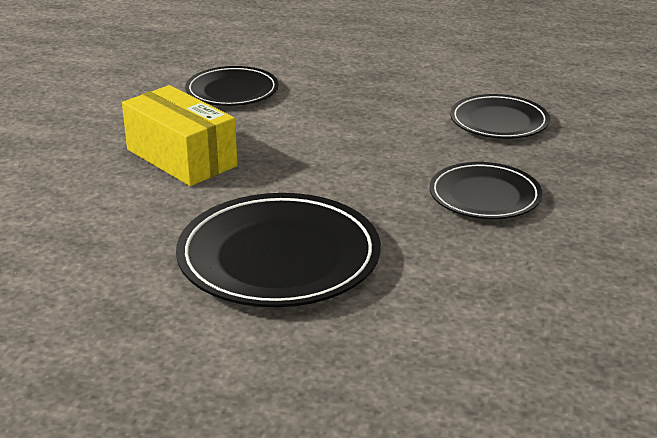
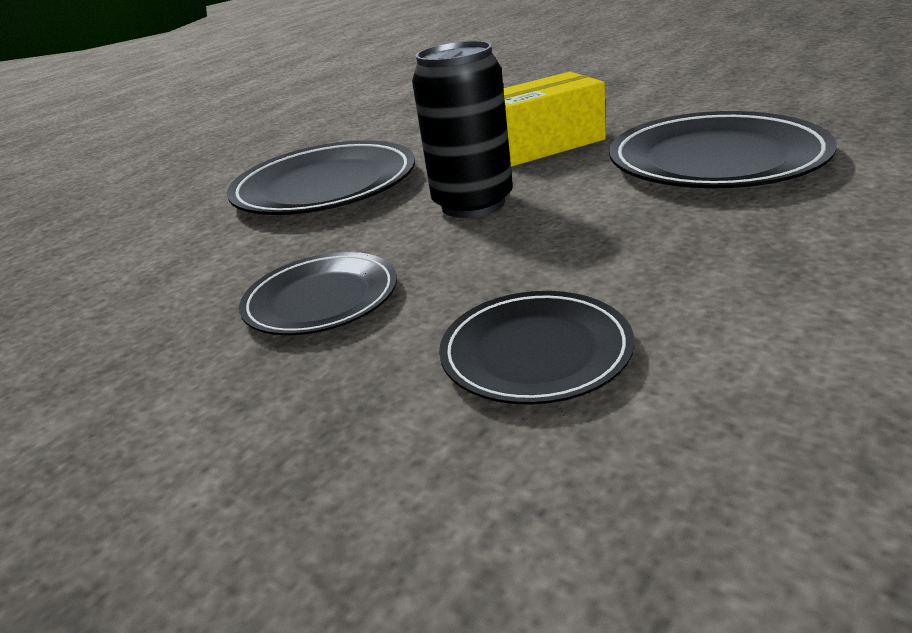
camera: 115 degrees right, 0 degrees up
black plate [185,66,279,106] -> black plate [609,111,837,188], size x1.65
none -> black can [412,41,513,218]

